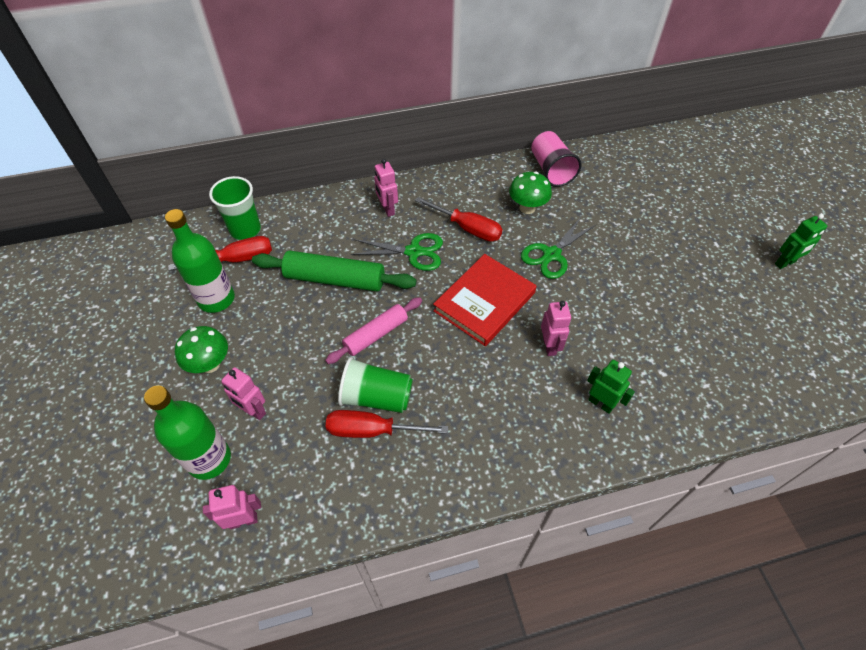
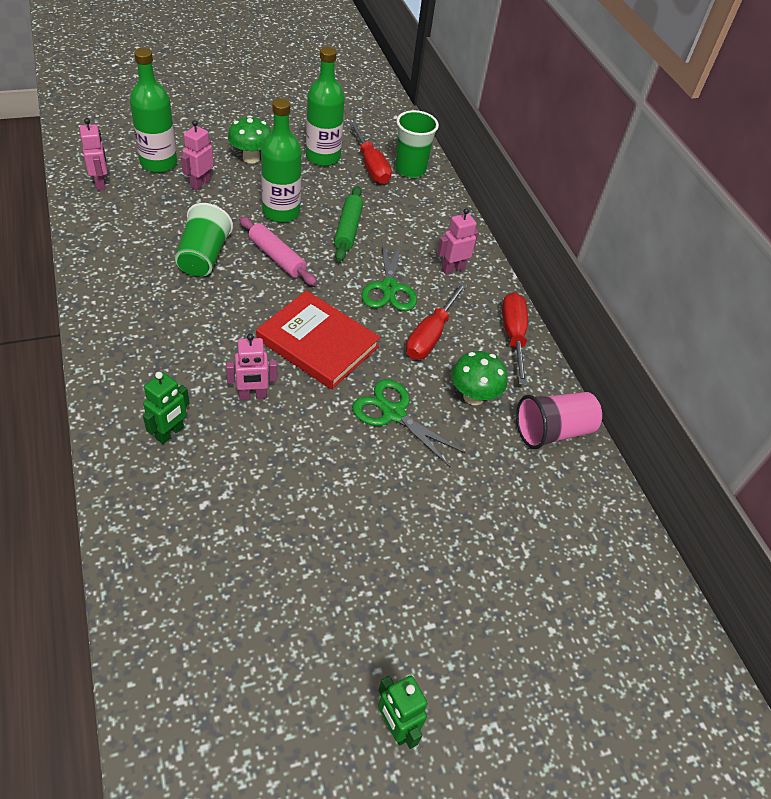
camera: 80 degrees right, 5 degrees down
green rolling pin [252,250,416,292] -> green rolling pin [334,186,363,262], size x0.66
red screwdriver [326,410,448,438] -> red screwdriver moved to [502,292,528,385]
none -> green bottle [261,98,302,223]

